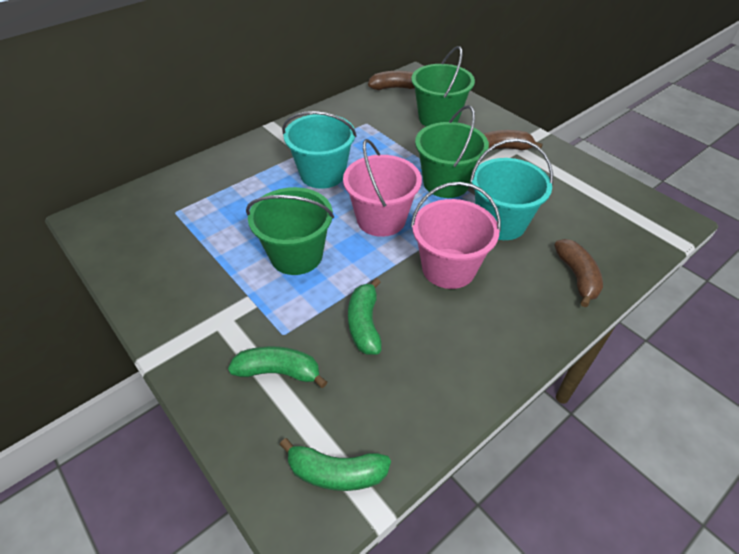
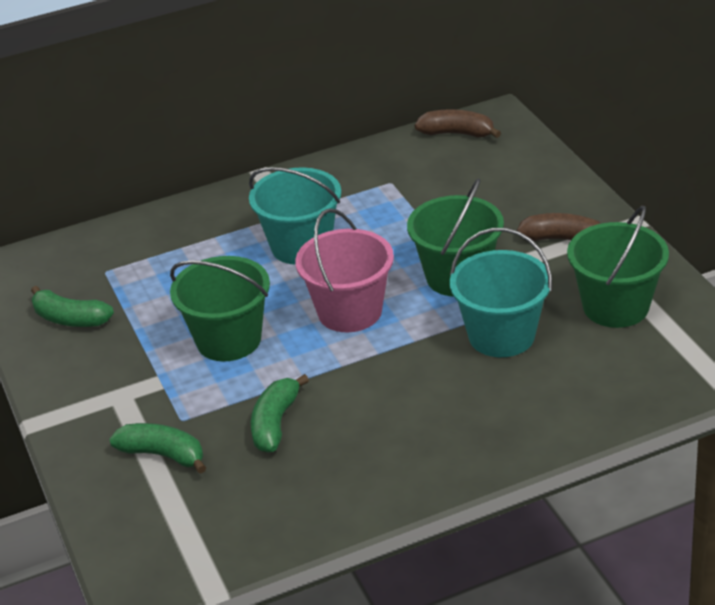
camera: 20 degrees right, 10 degrees down
green banana [280,438,391,491] -> green banana moved to [31,286,114,327]
green bucket [411,46,475,127] -> green bucket moved to [567,206,669,328]
pink bucket [411,182,501,289] -> none
brown banana [554,239,603,307] -> none

